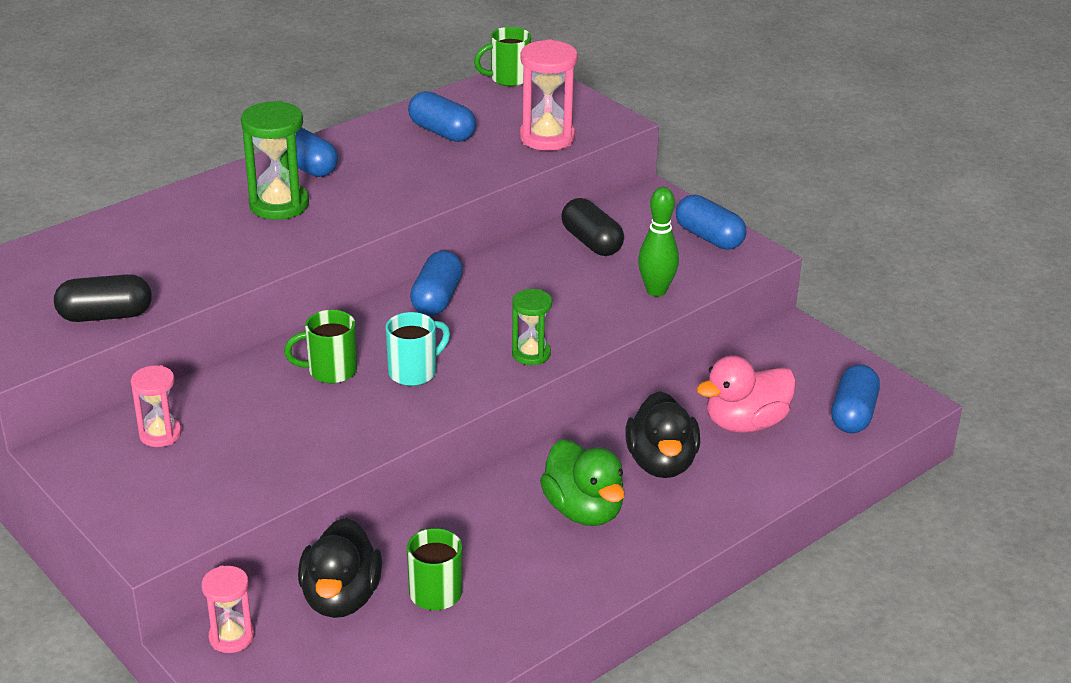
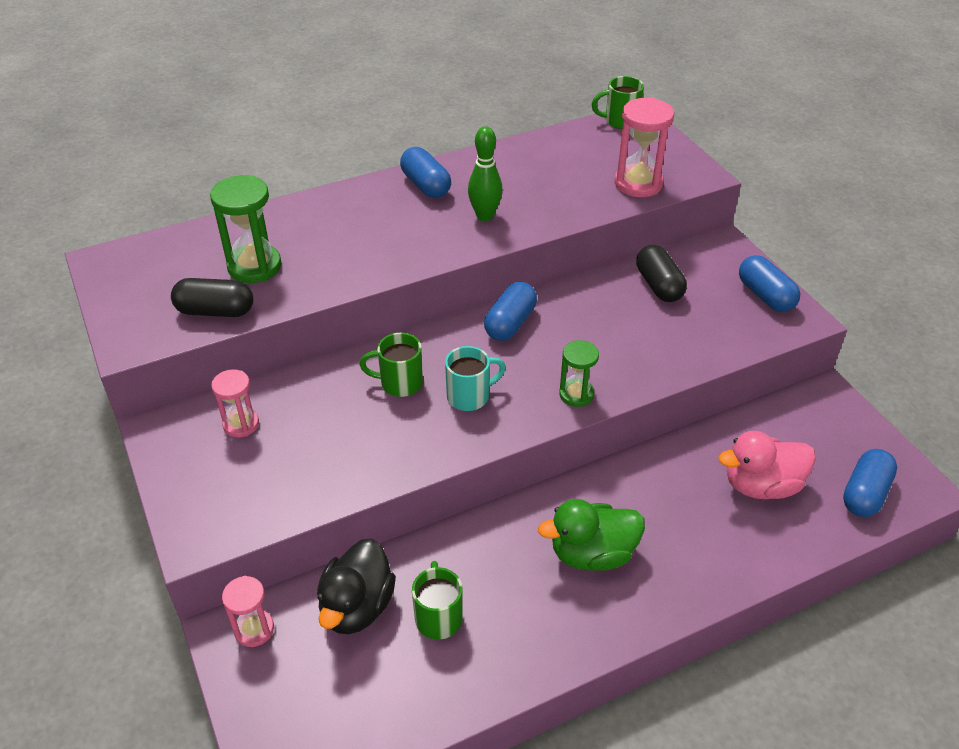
camera: 15 degrees right, 10 degrees up
green hourglass [241,101,309,220] -> green hourglass moved to [210,175,281,283]
blue capsule [408,91,476,142] -> none
green duck [540,439,625,526] -> green duck turned 90 degrees clockwise [538,499,645,571]
black duck [625,391,700,478] -> none
green bowling pin [638,187,679,297] -> green bowling pin moved to [468,126,503,221]

